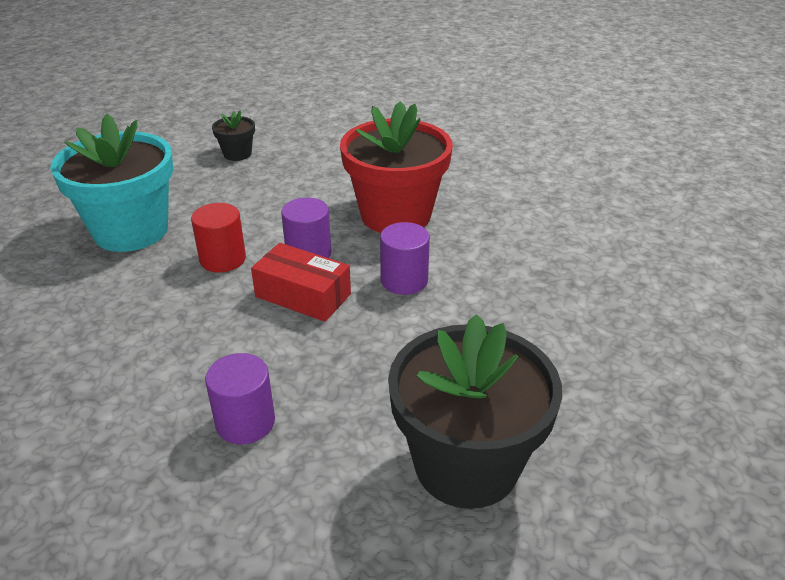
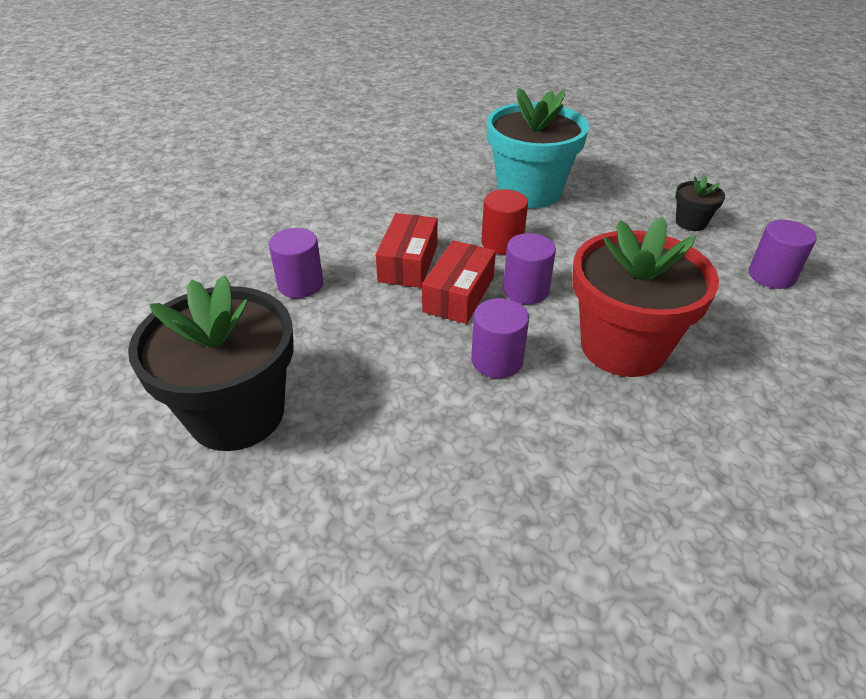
camera: 85 degrees right, 5 degrees up
none -> red box [376,213,438,288]
none -> purple cylinder [749,220,817,289]

